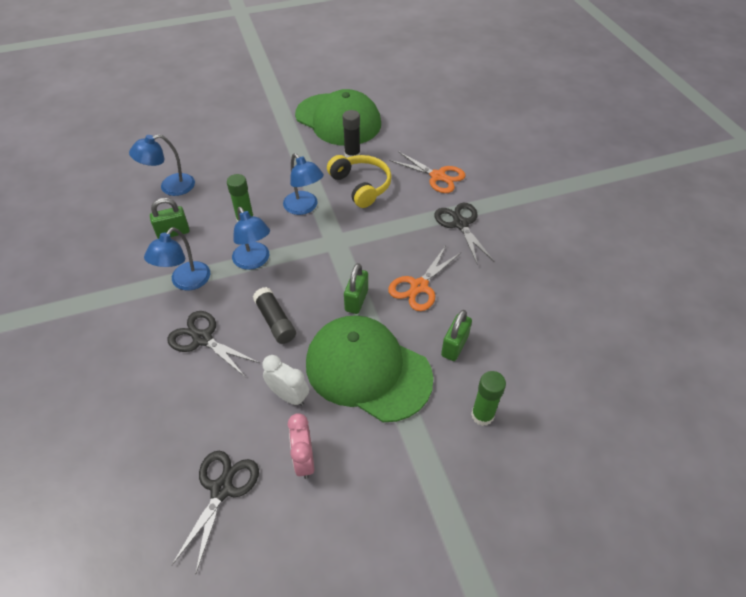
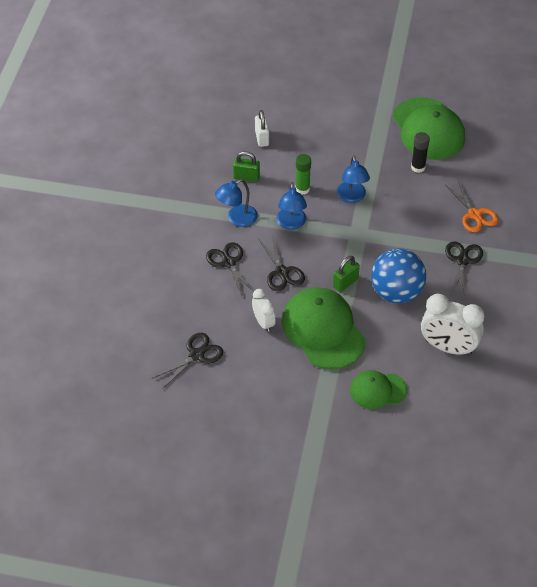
camera: 30 degrees right, 0 degrees up
blue lamp [129,134,195,196] -> white padlock [255,110,269,147]
black glue stick [253,287,296,344] -> black scissors [258,235,305,291]
pink clock [288,413,314,479] -> none
yellow headphones [327,155,391,208] -> none
orange scissors [388,245,461,311] -> blue ball [371,248,426,303]
green padlock [441,310,472,361] -> none
green glue stick [471,371,506,426] -> green cap [350,370,407,409]
none -> white clock [421,294,485,356]

